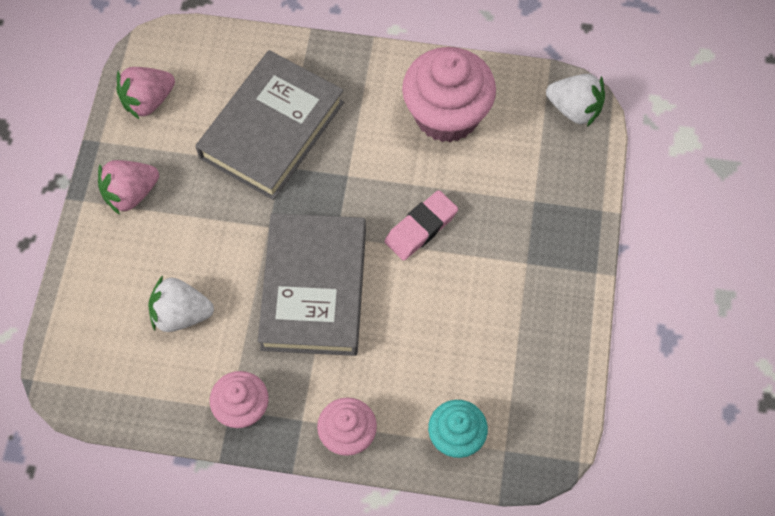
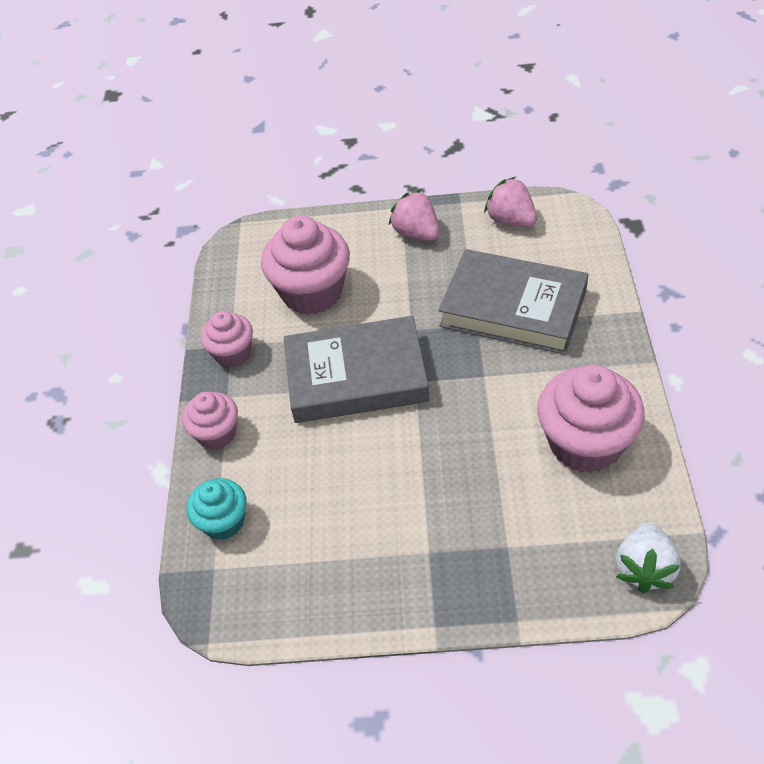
camera: 85 degrees right, 15 degrees down
white strawberry [148,276,214,332] -> pink cupcake [261,215,350,315]
pink eraser [384,190,458,261] -> none

